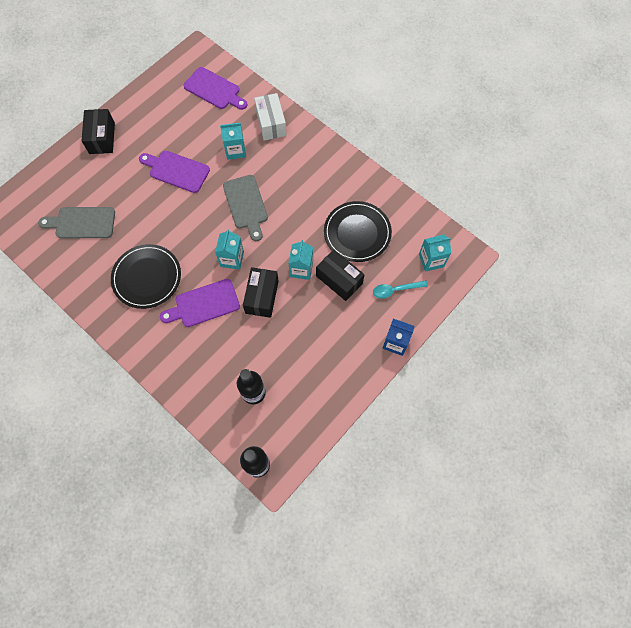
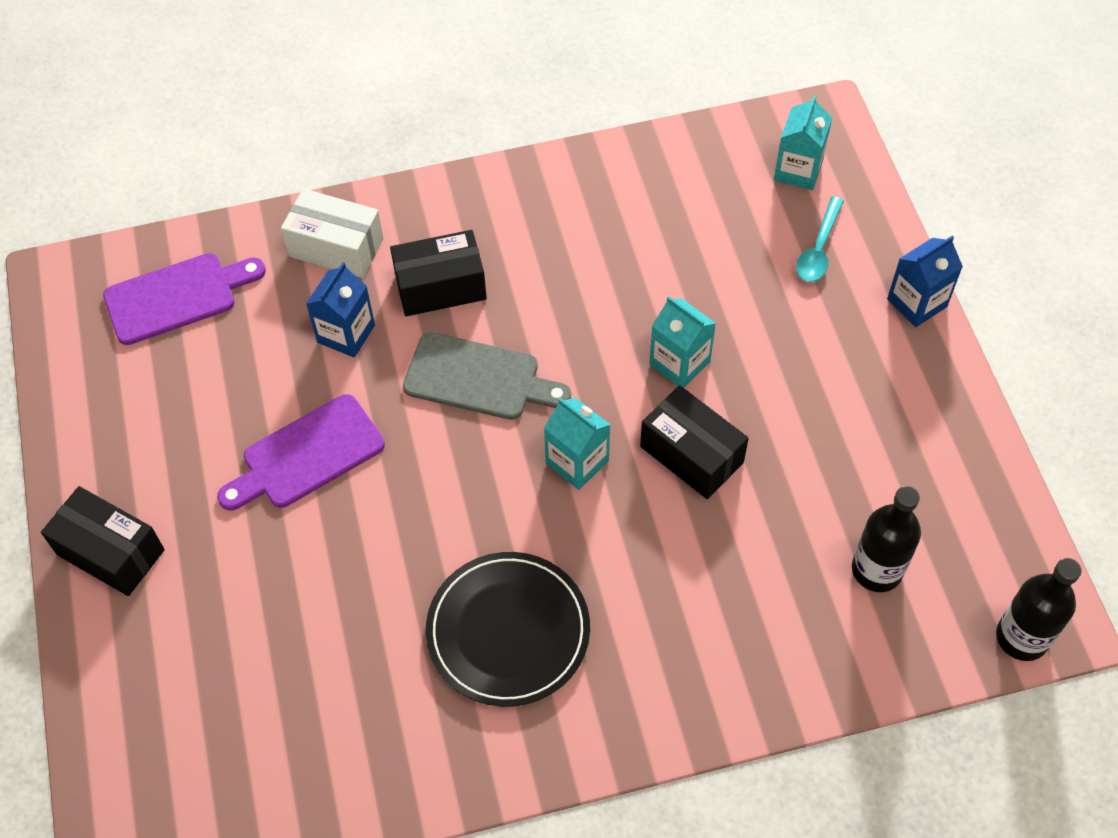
camera: 55 degrees left, 10 degrees down
grey cutting board [38,207,115,238] -> none
purple cutting board [160,279,240,327] -> none
turquoise carton [220,123,246,160] -> blue carton [306,262,375,357]
black box [316,249,365,301] -> black box moved to [390,230,487,316]
black plate [324,201,392,262] -> none

